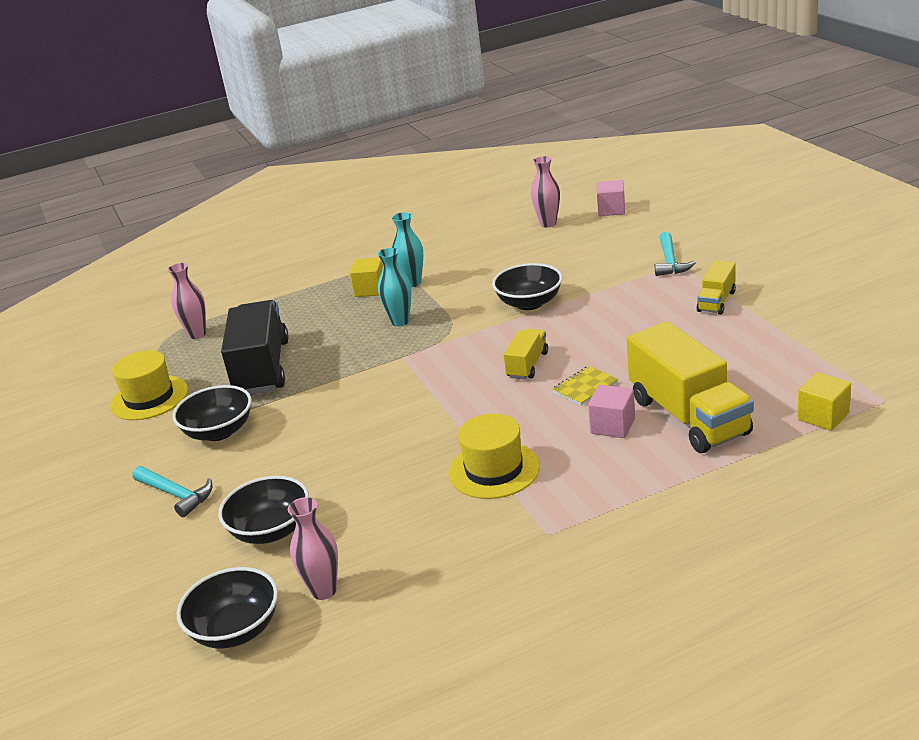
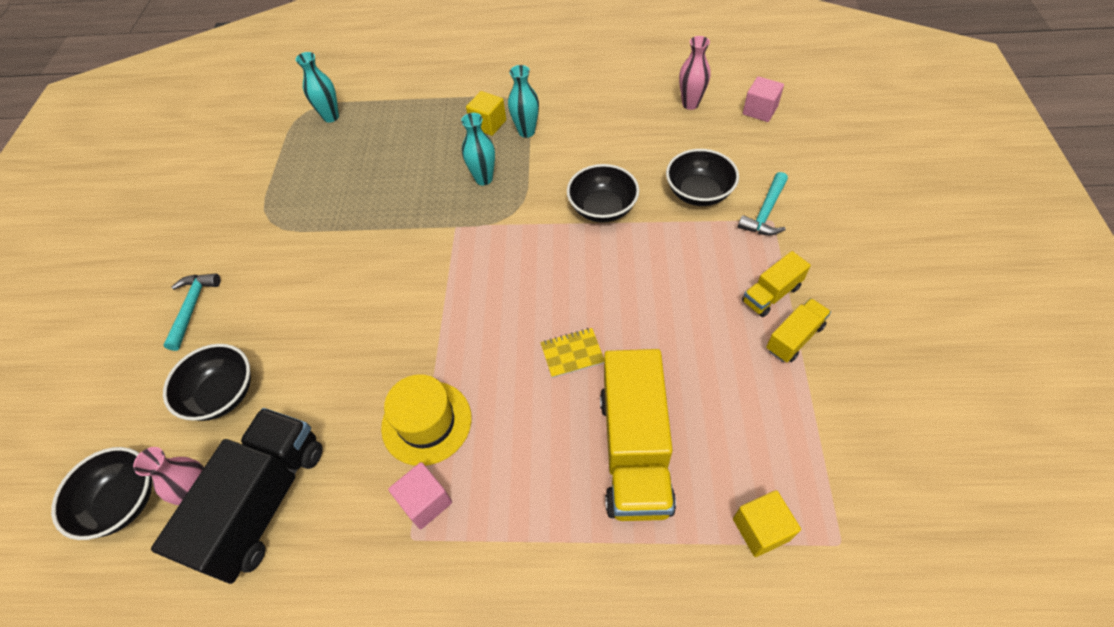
camera: 25 degrees right, 25 degrees up
yellow hat [110,350,188,420] -> none
turquoise hammer [133,466,213,517] -> turquoise hammer turned 150 degrees counterclockwise [163,274,221,351]
pink vase [168,263,206,339] -> turquoise vase [296,52,339,123]
black bowl [172,385,252,441] -> black bowl moved to [666,149,739,206]
black truck [221,300,289,395] -> black truck moved to [151,408,323,584]
yellow truck [504,329,548,379] -> yellow truck moved to [766,298,831,362]
pink cube [588,385,635,438] -> pink cube moved to [388,462,452,529]

